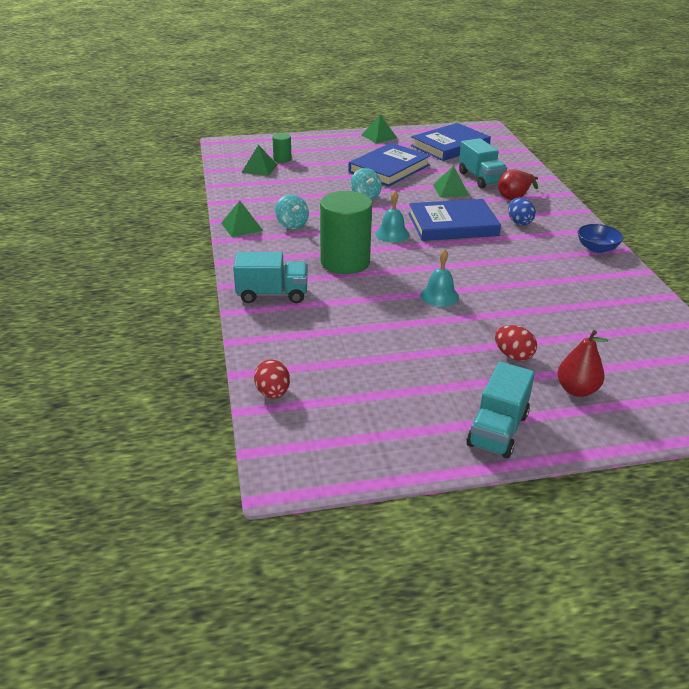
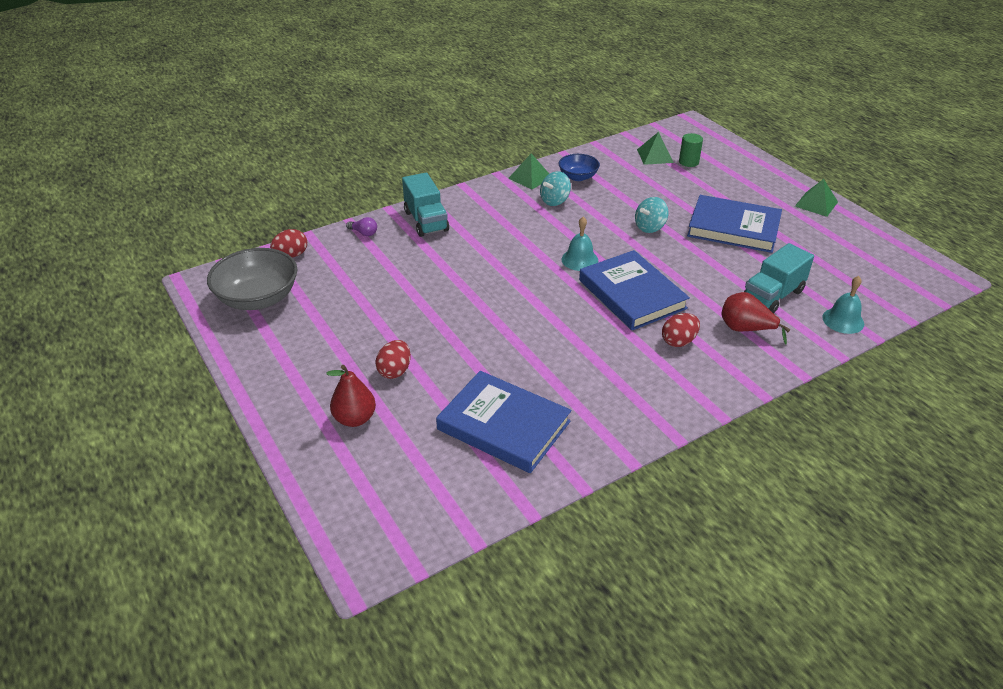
camera: 70 degrees right, 5 degrees up
green cylinder [320,191,372,274] -> none
blue book [411,123,491,161] -> blue book moved to [436,371,571,473]
turquoise bell [420,249,459,307] -> turquoise bell moved to [822,276,864,334]
green pyramid [433,166,469,198] -> none
turquoise truck [467,362,535,458] -> none
blue egg [508,197,536,225] -> red egg [662,313,700,347]
blue bowl [578,224,623,253] -> blue bowl moved to [559,154,600,181]
none -> grey bowl [207,248,298,310]
none -> purple light bulb [346,217,377,236]

